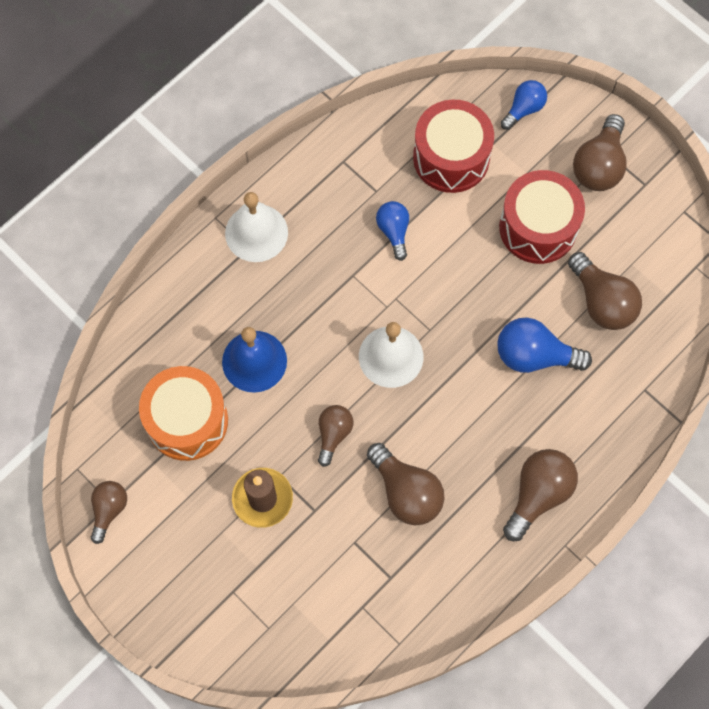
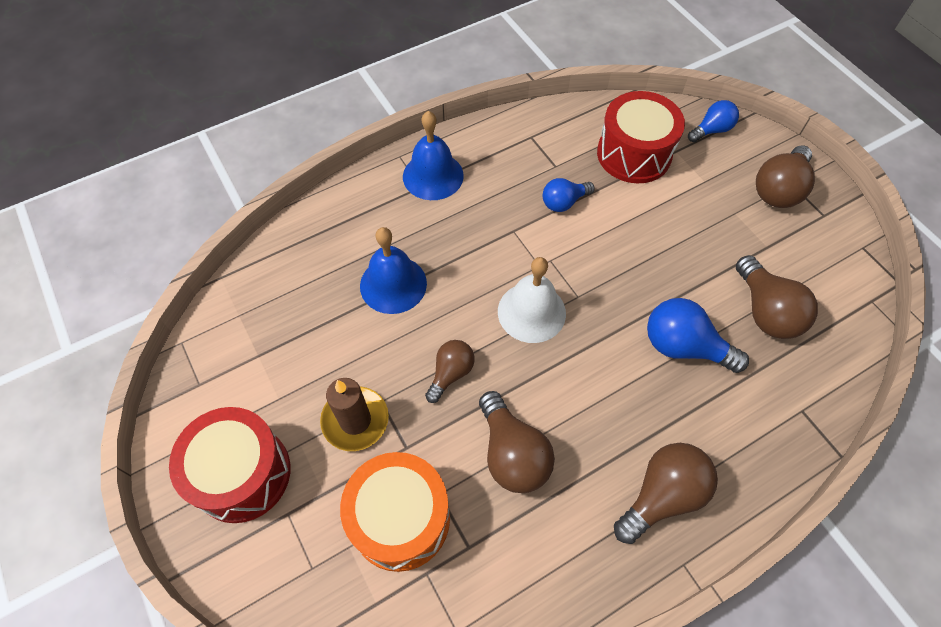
camera: 15 degrees right, 10 degrees down
brown light bulb [91,481,127,544] -> none
orange drum [139,366,228,461] -> orange drum moved to [340,452,450,572]
white bell [225,192,288,262] -> blue bell [403,111,464,200]
blue light bulb [376,201,409,261] -> blue light bulb turned 120 degrees counterclockwise [543,178,595,212]
red drum [499,170,585,264] -> red drum moved to [169,407,290,523]

